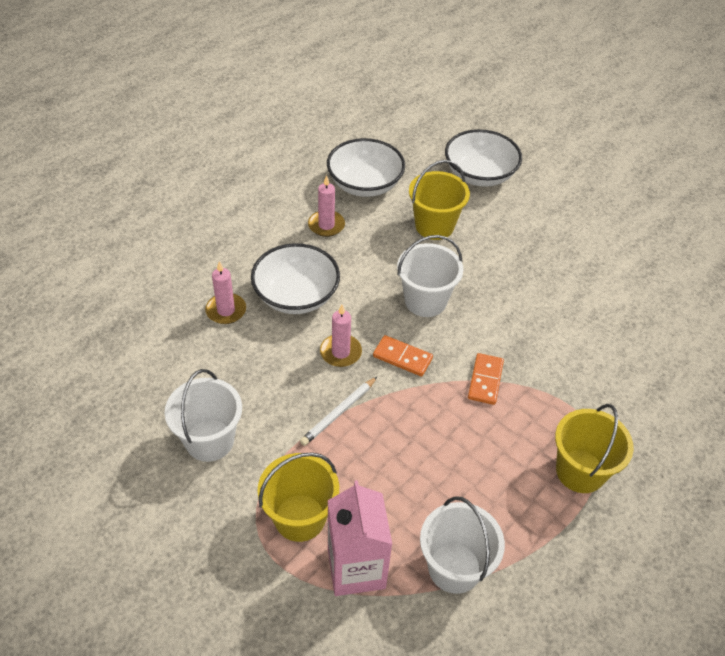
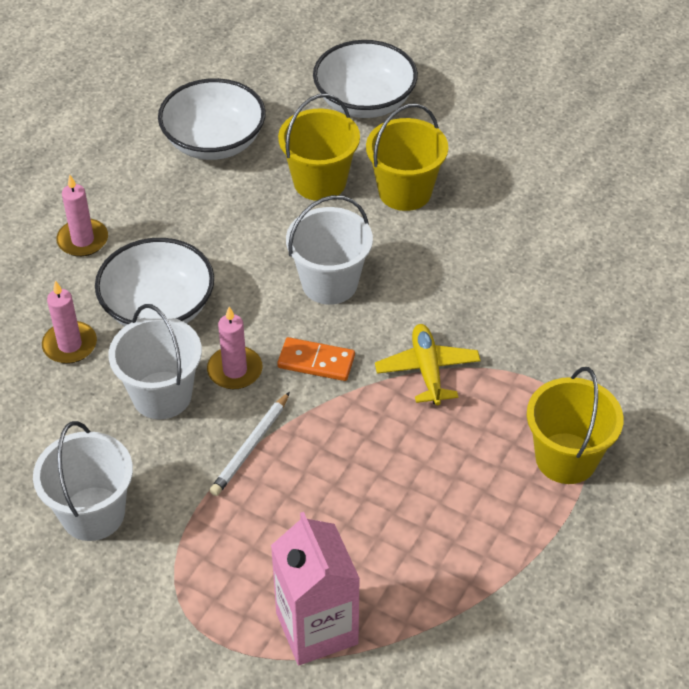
camera: 10 degrees left, 0 degrees up
yellow bucket [257,452,339,542] -> yellow bucket moved to [366,103,448,211]
pink candle [308,175,345,237] -> pink candle moved to [56,175,108,257]
white bucket [420,496,505,594] -> white bucket moved to [109,304,202,420]
orange domino [468,353,504,405] -> yellow plane [375,324,481,405]

